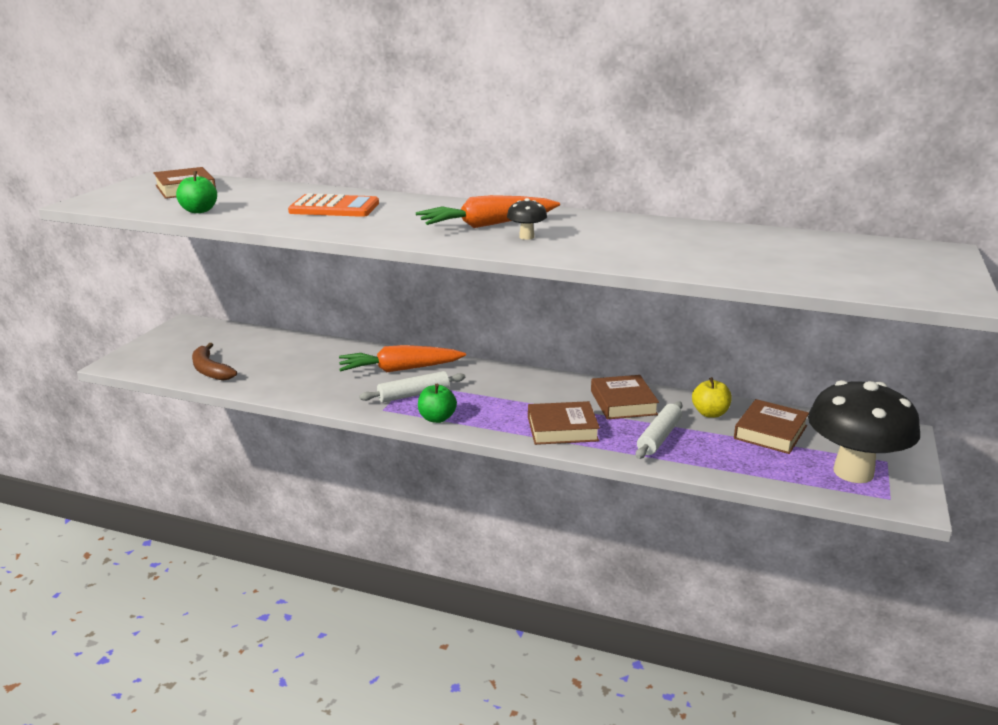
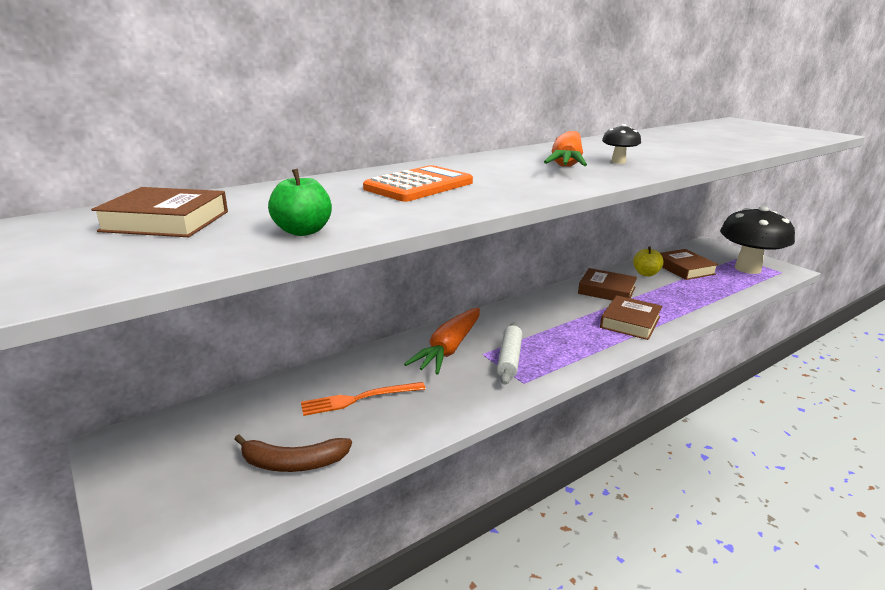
camera: 55 degrees left, 0 degrees up
green apple [418,384,457,423] -> none
white rolling pin [636,401,683,459] -> none
none -> orange fork [301,382,426,416]

